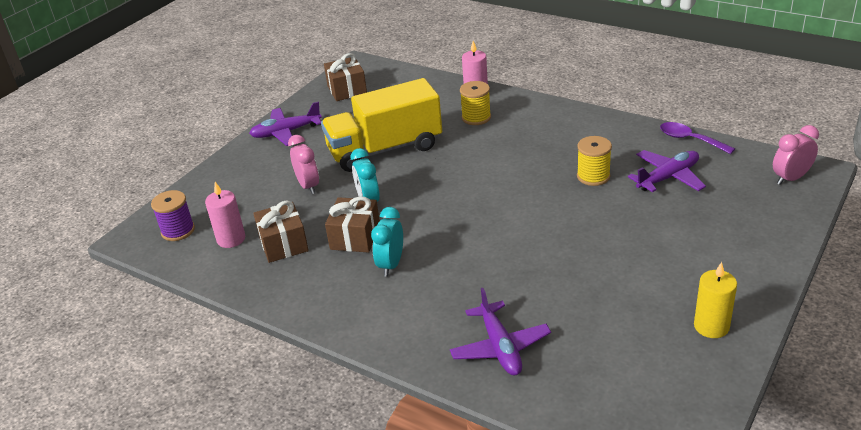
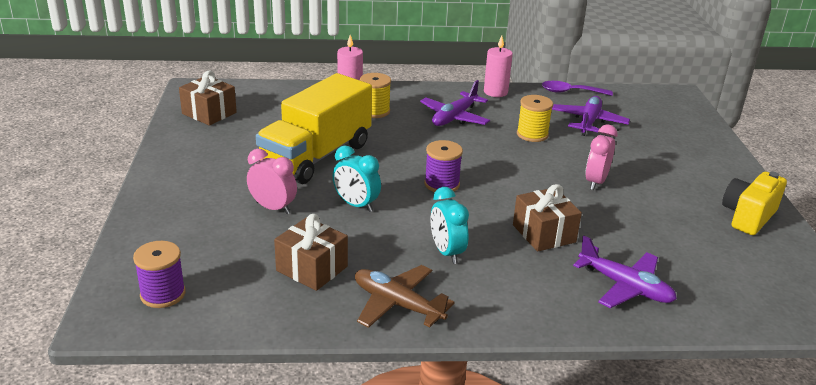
camera: 40 degrees left, 5 degrees down
pink candle [205,182,245,248] -> pink candle moved to [484,36,513,97]
purple plane [249,101,322,146] -> purple plane moved to [420,80,490,126]
brown gift [325,196,380,253] -> brown gift moved to [513,184,582,252]
yellow candle [694,262,737,338] -> yellow camera [722,172,787,235]
pink clock [773,125,819,185] -> pink clock moved to [585,124,618,190]
none -> brown plane [355,265,455,328]
none -> purple spool [424,140,463,192]

